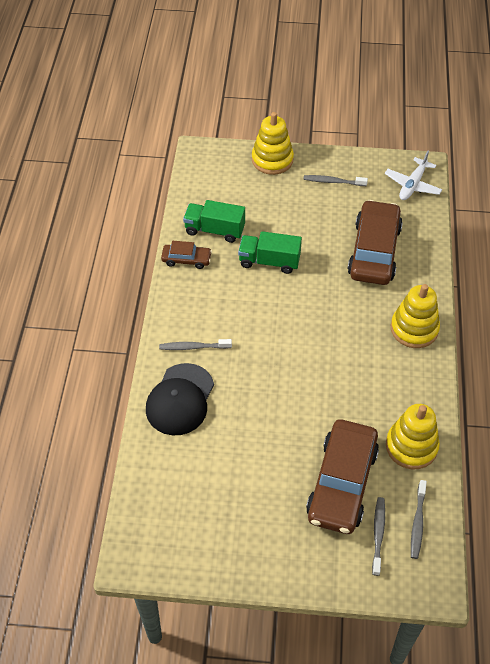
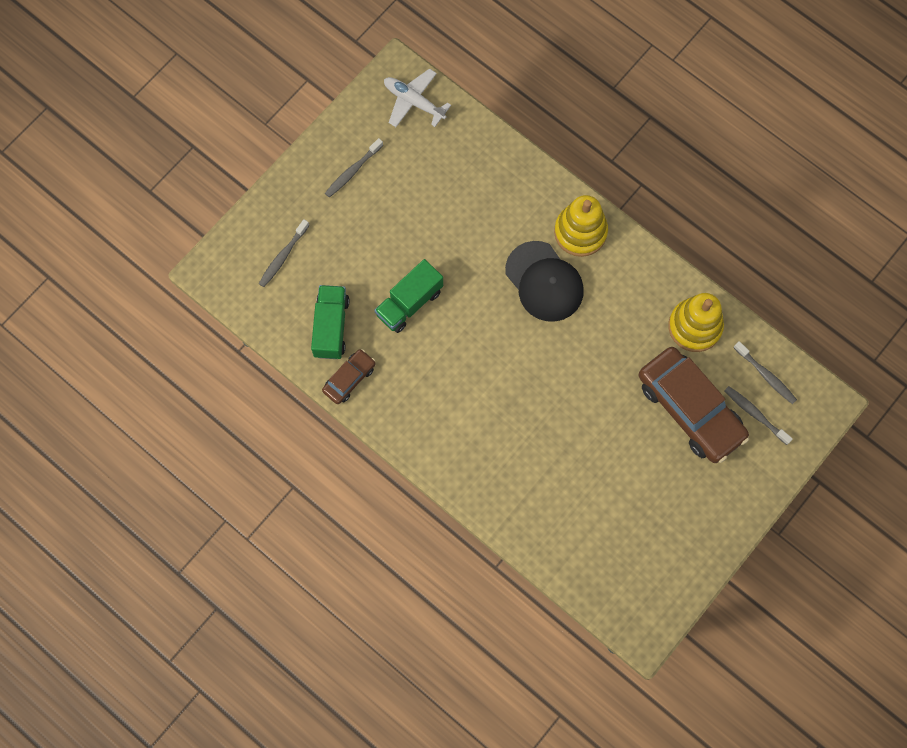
camera: 55 degrees left, 20 degrees up
black cap [146,363,214,435] -> black cap moved to [505,241,584,322]
grey toothbrush [159,339,232,350] -> grey toothbrush moved to [259,219,310,287]
green truck [183,200,245,243] -> green truck turned 135 degrees clockwise [311,285,349,359]
yellow stacking toy [252,112,294,175] -> none
brown car [348,200,403,285] -> none
white plane [385,151,442,200] -> white plane turned 150 degrees clockwise [384,69,451,127]

